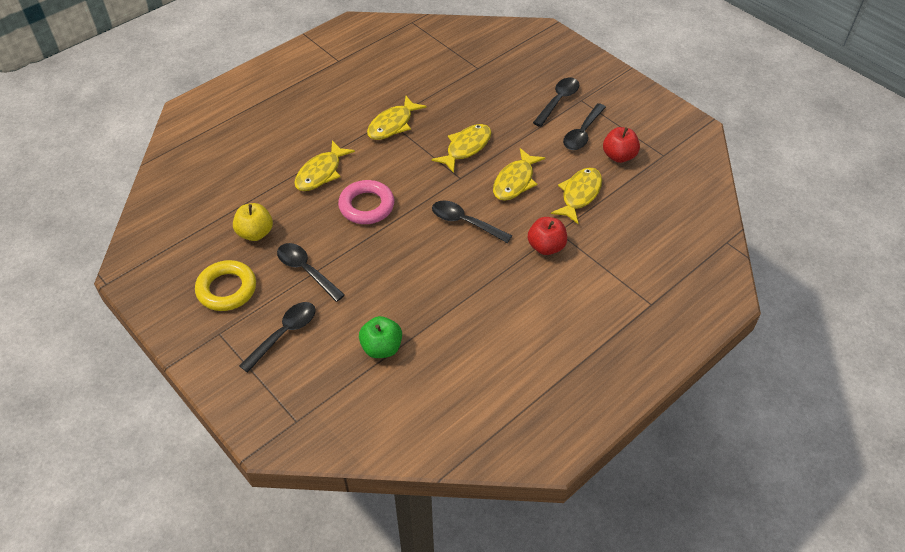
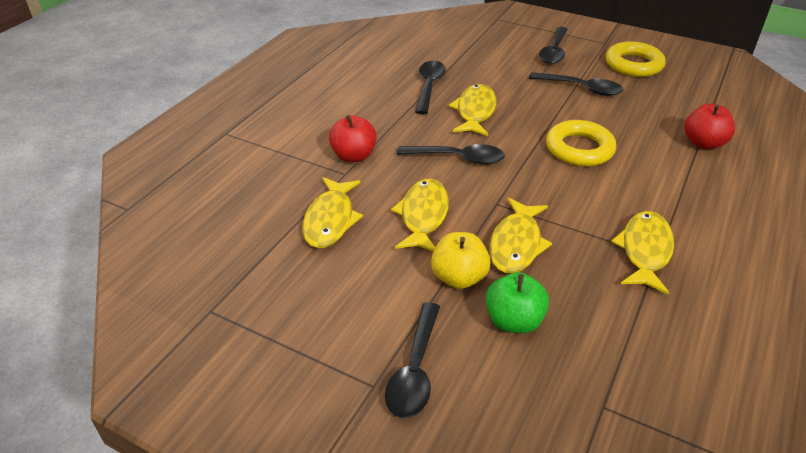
camera: 160 degrees right, 10 degrees down
yellow apple [233,203,273,241] -> yellow apple moved to [431,232,490,289]
yellow fish [294,140,355,191] -> yellow fish moved to [449,84,496,136]
pink ring [338,180,394,224] -> yellow ring [546,120,616,166]
green apple [359,316,402,358] -> green apple moved to [486,272,549,333]
black spoon [563,103,606,150] -> black spoon moved to [415,61,446,114]
red apple [603,127,640,163] -> red apple moved to [684,104,735,149]

